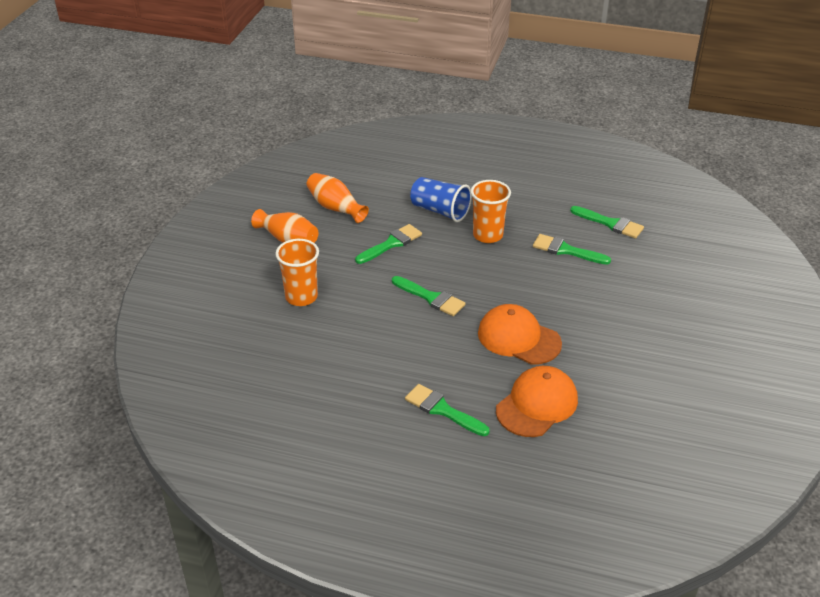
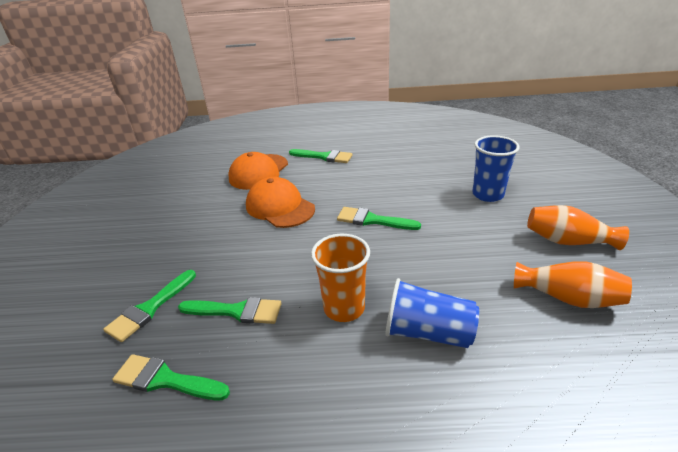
camera: 165 degrees right, 5 degrees down
orange cup [275,239,319,306] -> blue cup [472,135,520,202]
green brush [355,224,422,264] -> green brush moved to [103,270,196,342]
orange cap [478,304,562,365] -> orange cap turned 150 degrees counterclockwise [246,177,315,228]

